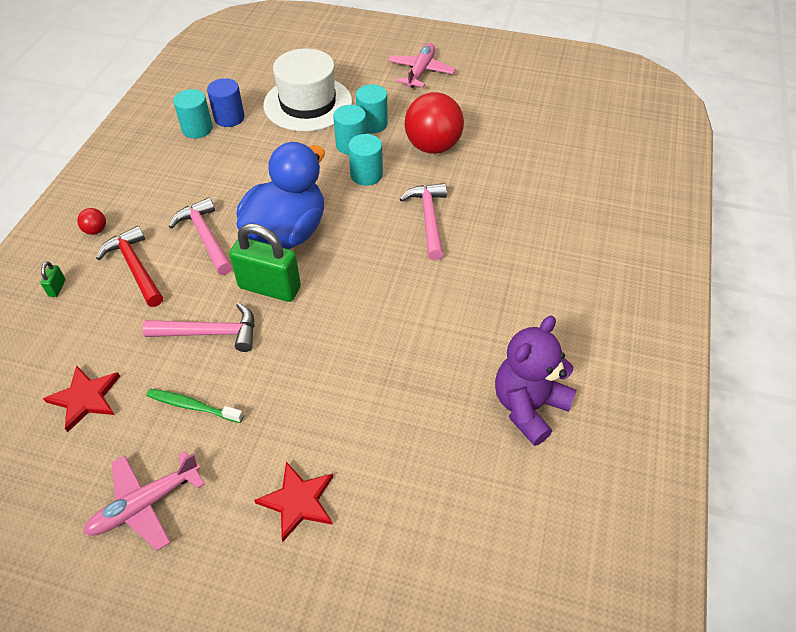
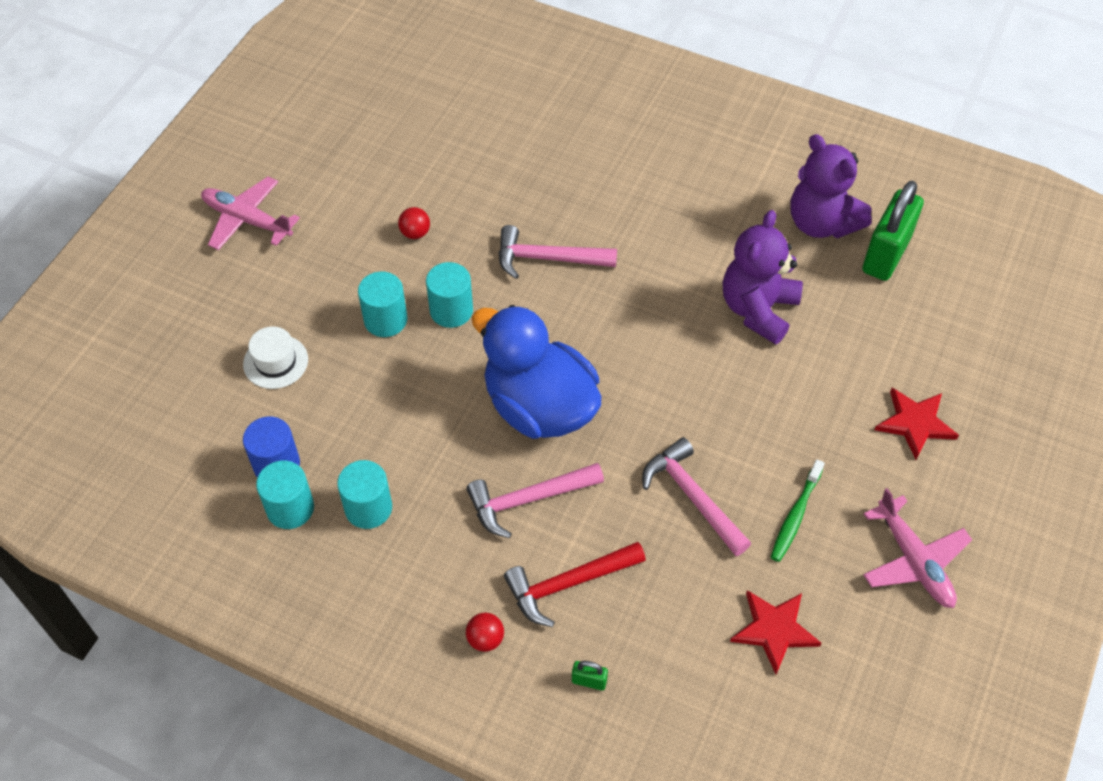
camera: 80 degrees left, 5 degrees up
pink hammer [142,303,255,352] -> pink hammer turned 45 degrees counterclockwise [642,437,751,556]
green padlock [229,223,301,302] -> green padlock moved to [862,181,924,281]
white hat [264,48,352,132] -> white hat [243,326,308,389], size x0.49
turquoise cylinder [356,84,388,133] -> turquoise cylinder moved to [337,460,392,529]
red ball [405,92,464,154] -> red ball [398,207,430,239], size x0.41
none -> purple teddy bear [723,210,803,345]

